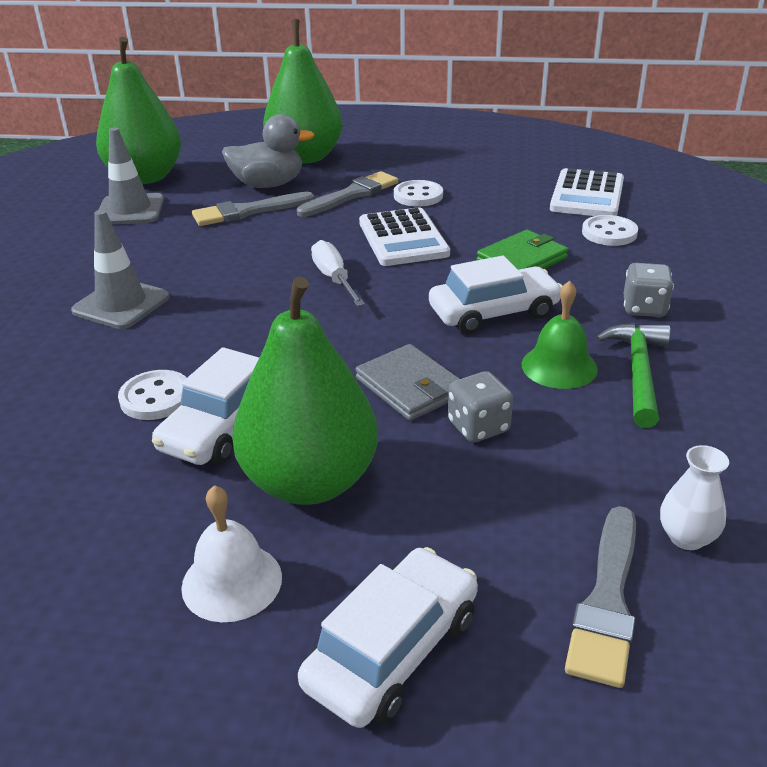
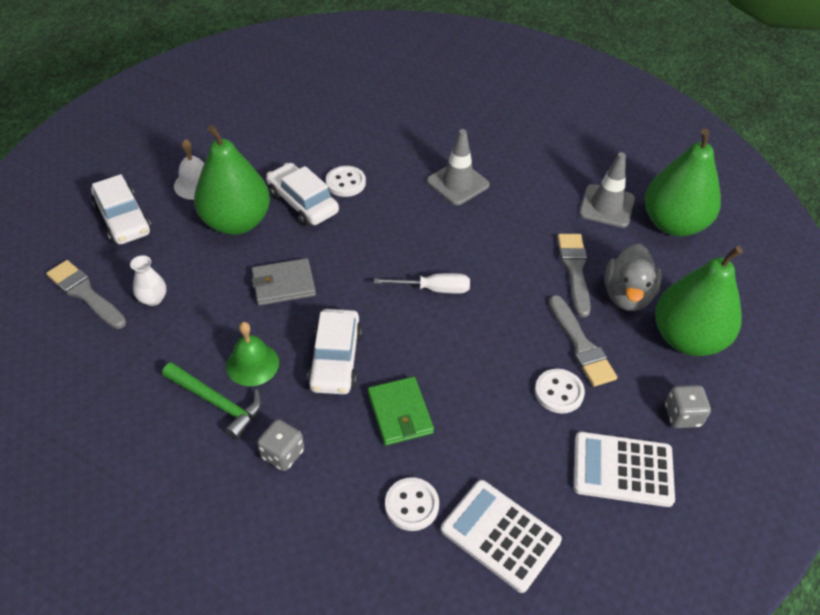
camera: 110 degrees right, 15 degrees up
white calculator [359,207,450,266] -> white calculator moved to [574,432,675,507]
grey dice [448,371,513,442] -> grey dice moved to [665,385,711,428]
white vase [660,445,729,550] -> white vase moved to [130,256,166,306]

